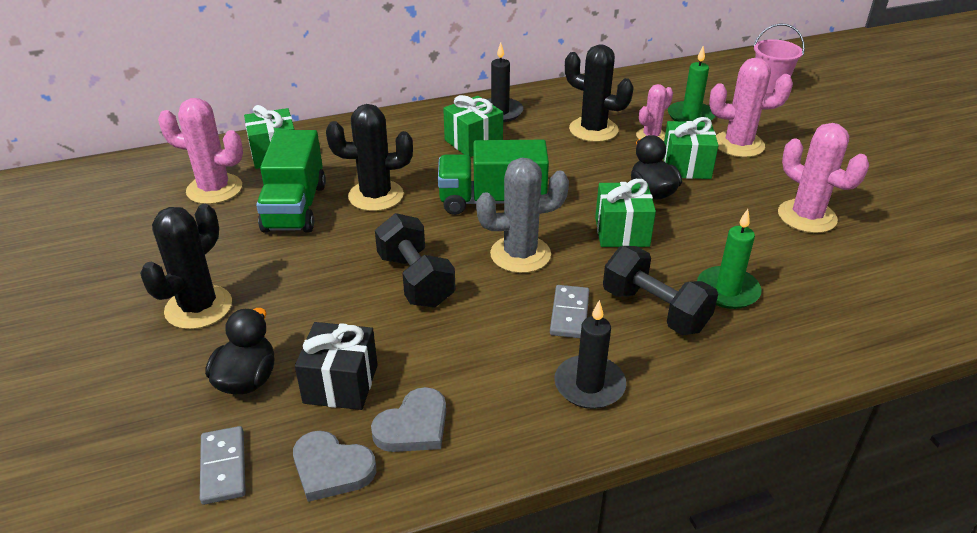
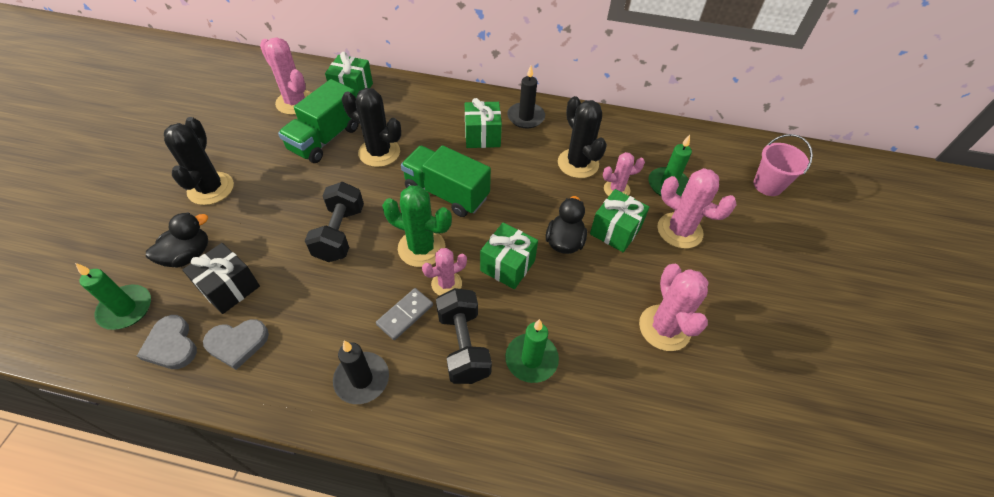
camera: 30 degrees right, 15 degrees up
black cactus [140,204,232,329] -> black cactus turned 60 degrees counterclockwise [164,117,234,205]
grey domino [200,426,246,505] -> green candle [75,263,151,330]
grey cactus [476,158,569,273] -> green cactus [382,185,452,267]
none -> pink cactus [422,248,467,295]

